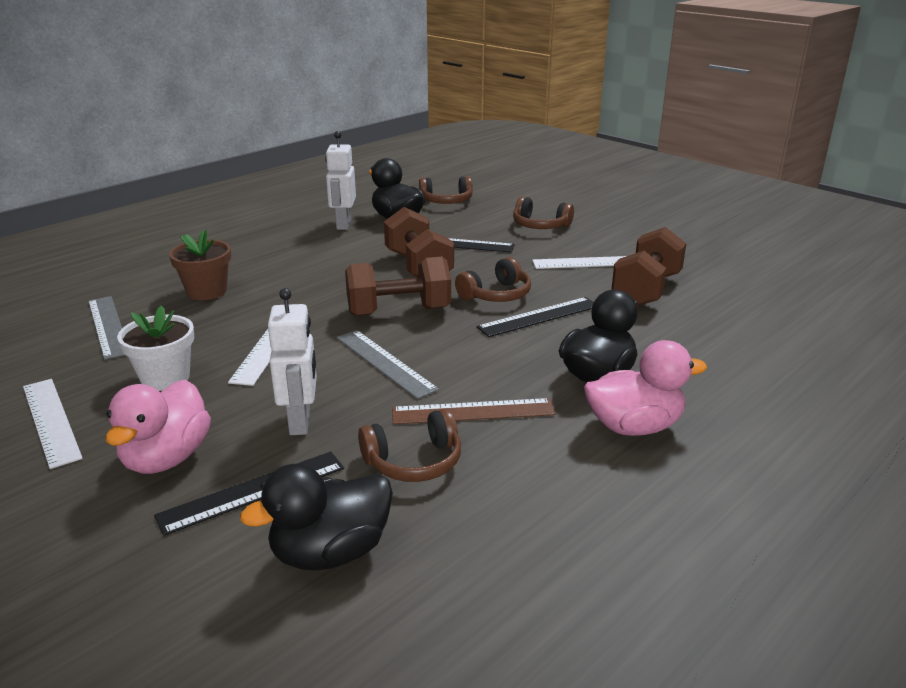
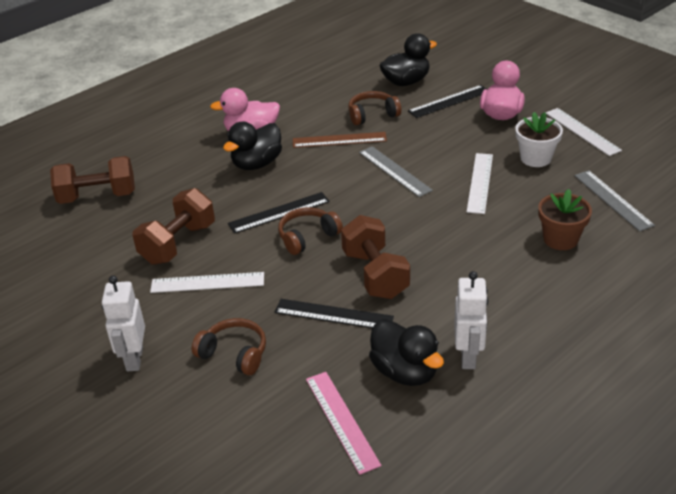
camera: 175 degrees left, 10 degrees up
white robot [268,288,317,435] -> white robot moved to [102,276,145,372]
brown dumbbell [345,257,451,316] -> brown dumbbell moved to [50,156,135,204]
brown headphones [419,176,473,204] -> pink ruler [306,372,381,475]

